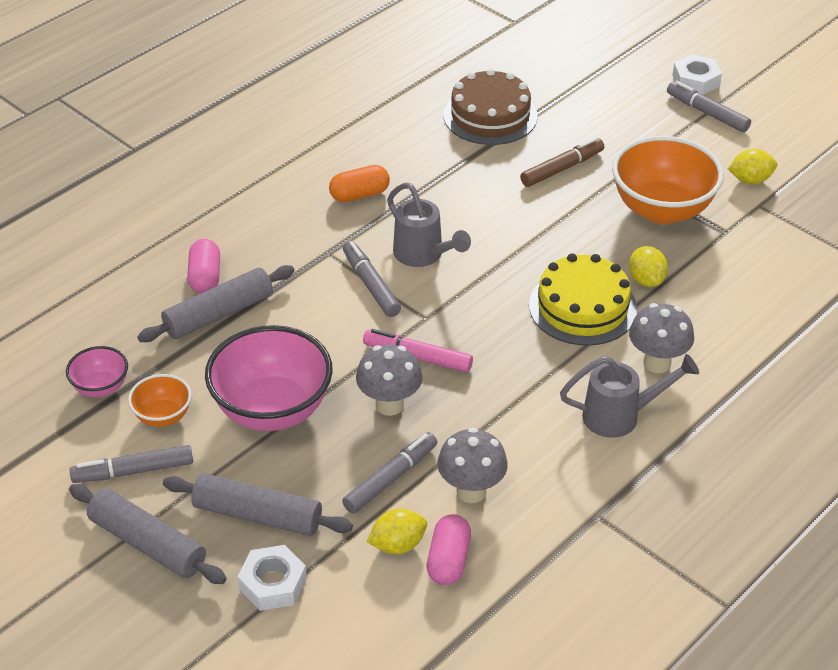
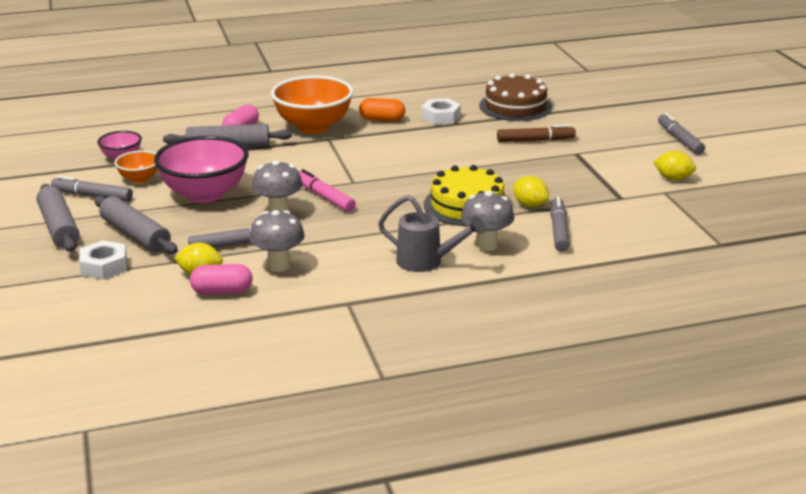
camera: 30 degrees right, 15 degrees down
grey marker [343,241,401,317] -> grey marker moved to [551,197,570,252]
grey watering can [387,183,471,267] -> none
pink capsule [426,514,471,585] -> pink capsule turned 45 degrees clockwise [190,264,253,295]
orange bowl [612,136,724,224] -> orange bowl moved to [271,75,354,134]
yellow lemon [629,246,668,287] -> yellow lemon turned 60 degrees counterclockwise [513,176,549,207]
white nut [672,54,722,95] -> white nut moved to [421,99,461,125]

